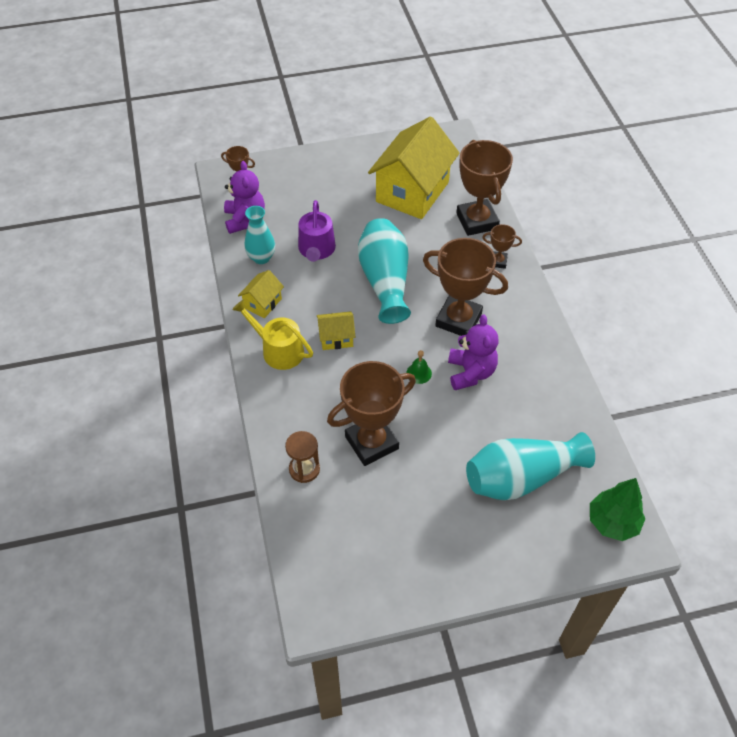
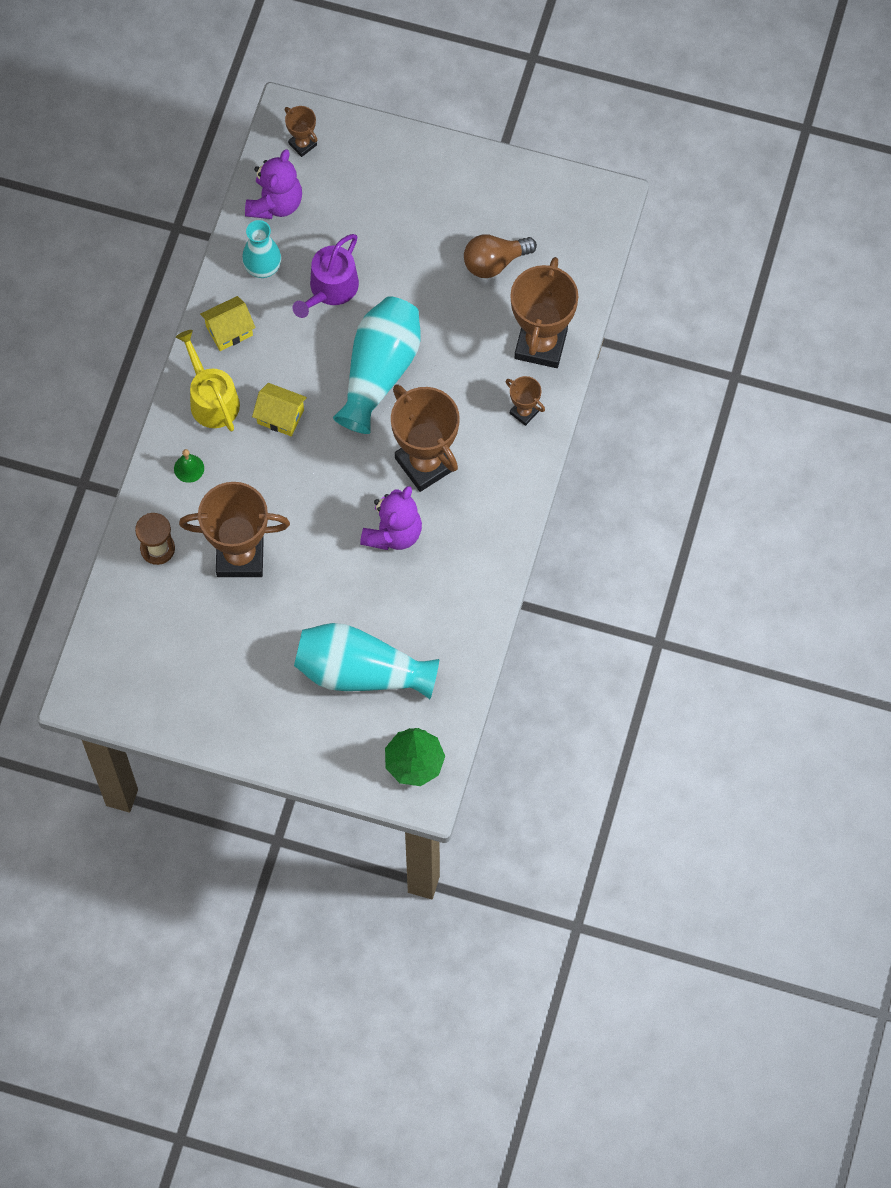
camera: 30 degrees right, 15 degrees up
yellow house [368,117,460,219] -> brown light bulb [464,235,537,278]
green bell [406,350,432,384] -> green bell moved to [174,449,204,483]

